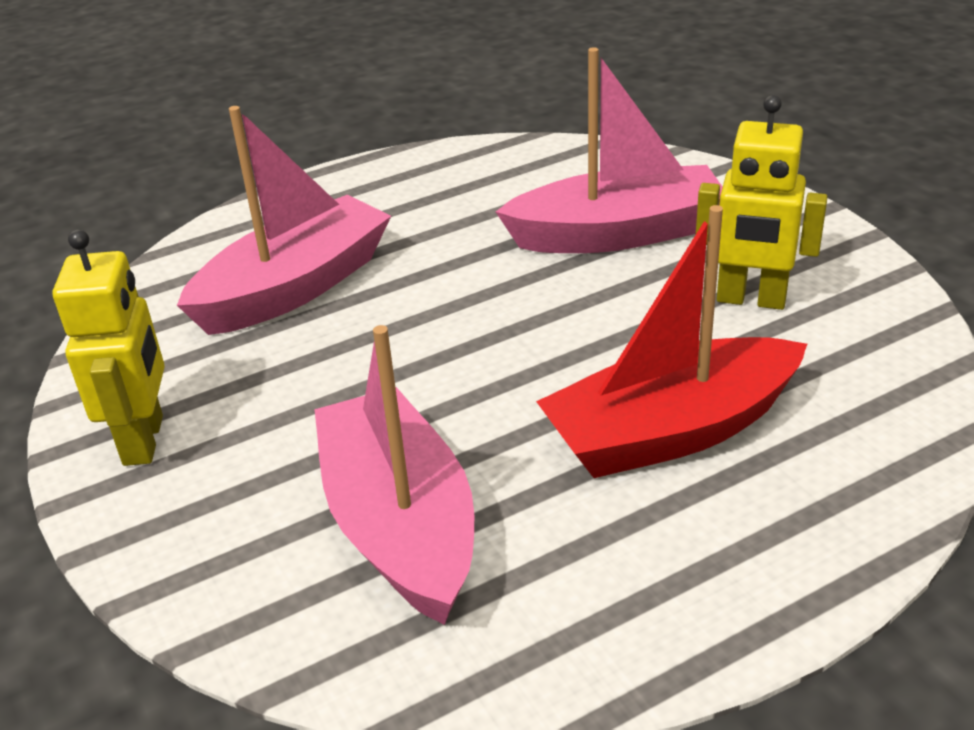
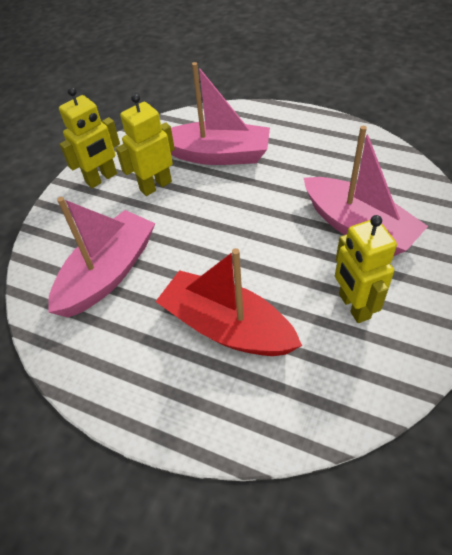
camera: 55 degrees right, 15 degrees up
none -> yellow robot [116,93,175,196]

